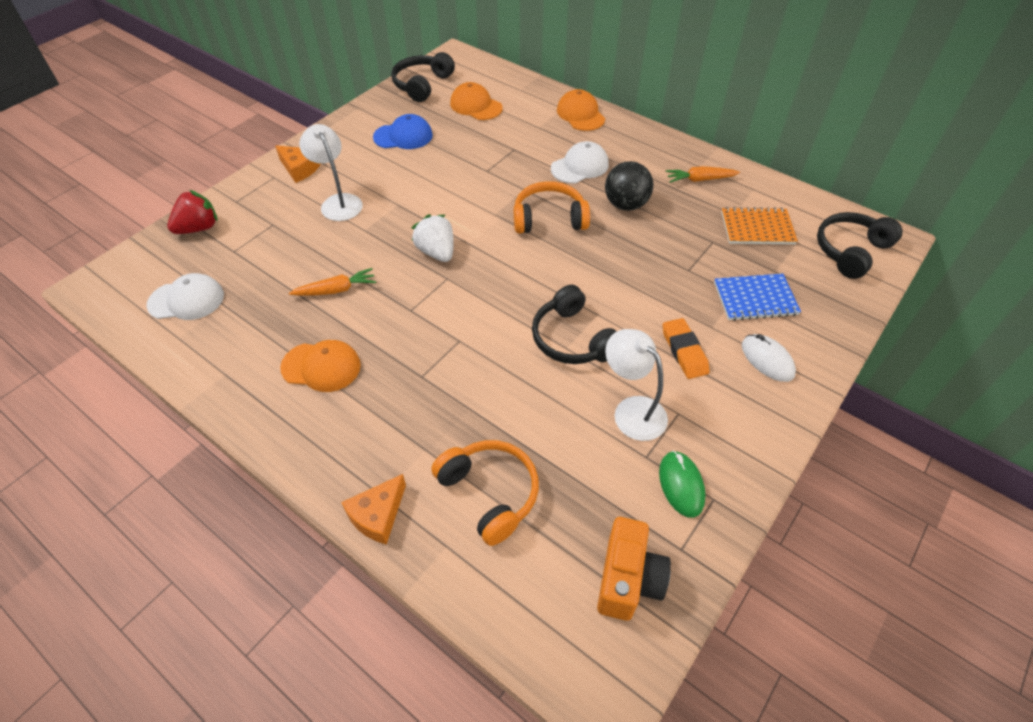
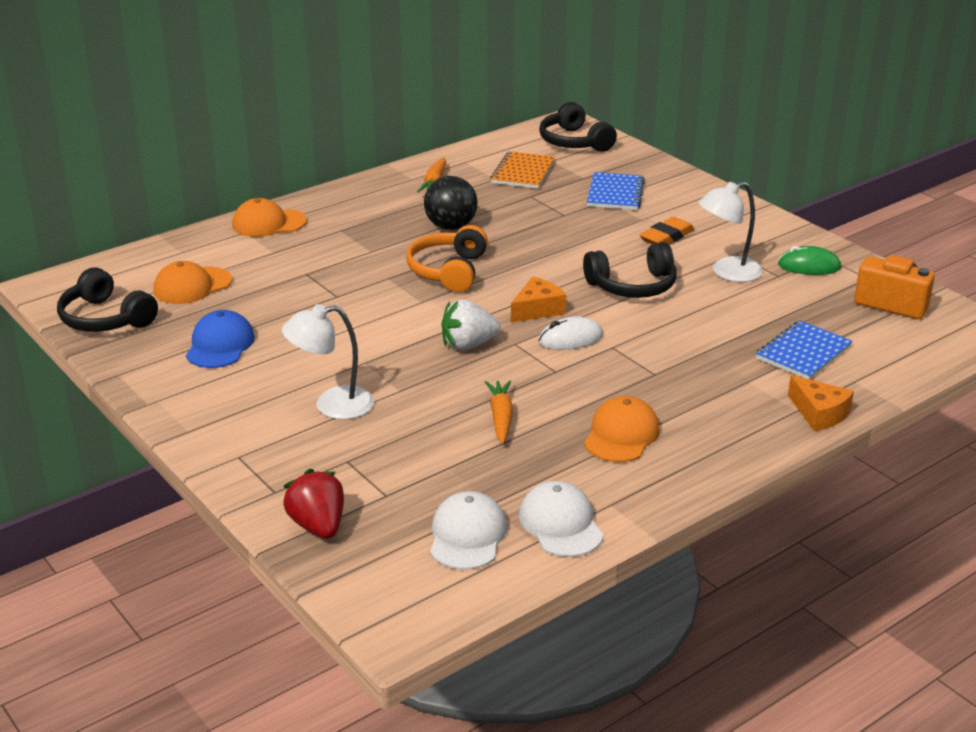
camera: 75 degrees left, 20 degrees down
orange cheese [275,145,321,183] -> orange cheese moved to [511,277,566,323]
orange headphones [431,440,539,546] -> blue notebook [756,320,853,379]
white cap [551,141,609,183] -> white cap moved to [519,481,603,557]
orange eraser [663,318,710,379] -> orange eraser turned 45 degrees counterclockwise [640,217,695,244]
white mouse [742,334,796,382] -> white mouse moved to [538,316,603,350]

